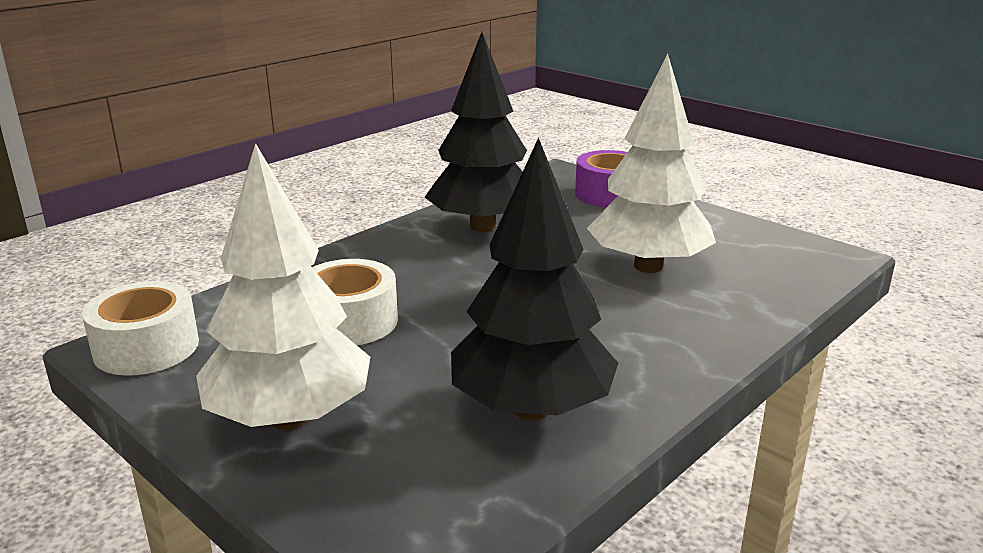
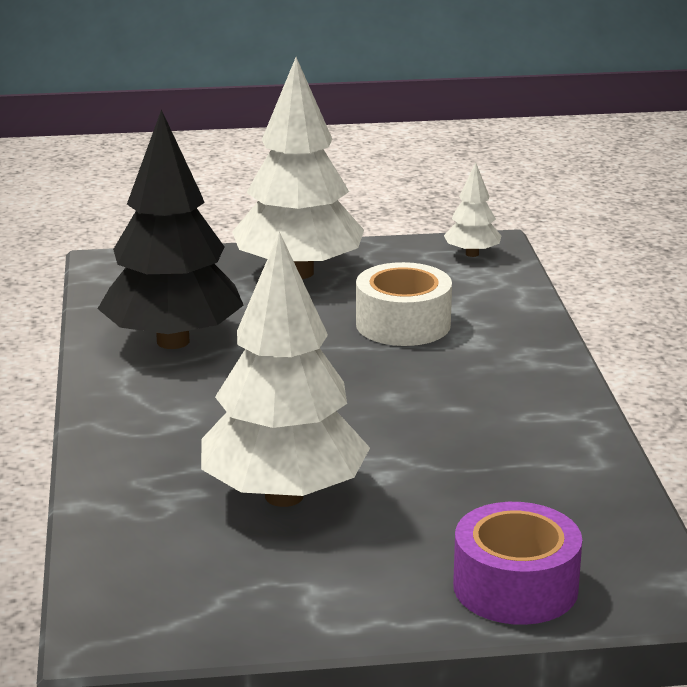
camera: 130 degrees right, 0 degrees up
white tape [82,281,199,375] -> white tree [444,163,501,257]
black tree [425,32,527,232] -> none

